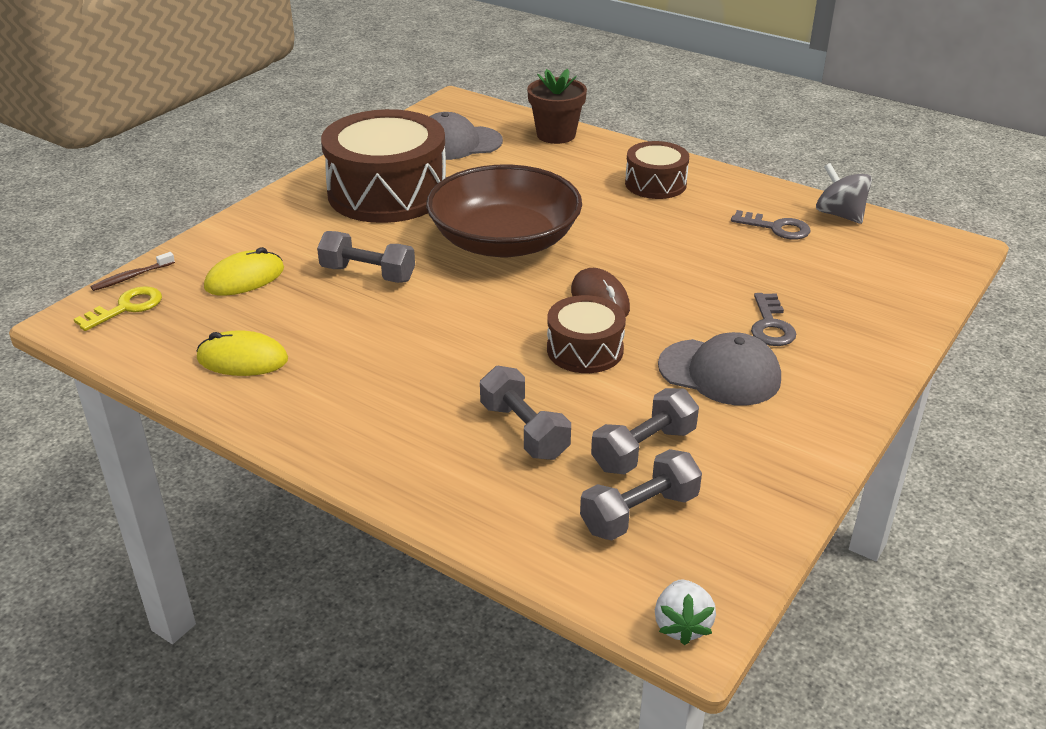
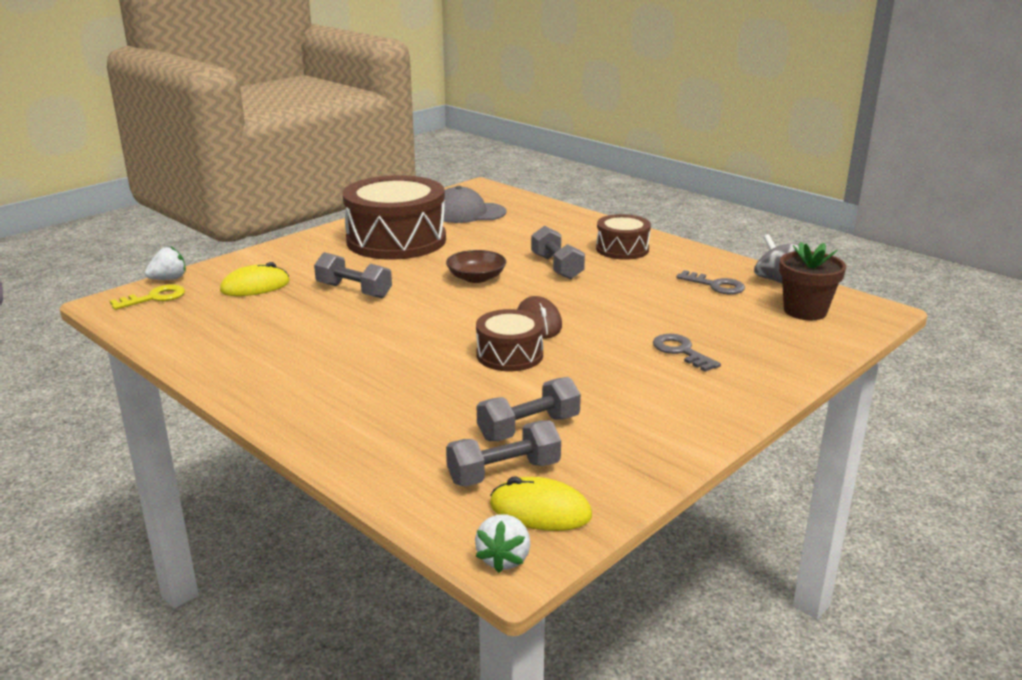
camera: 10 degrees right, 10 degrees down
brown toothbrush [91,252,175,291] -> white strawberry [145,246,186,280]
yellow mouse [197,330,288,376] -> yellow mouse moved to [490,477,592,531]
brown bowl [426,165,582,258] -> brown bowl [446,250,506,283], size x0.46
grey dumbbell [480,366,571,460] -> grey dumbbell moved to [531,226,585,279]
brown flower pot [527,69,587,144] -> brown flower pot moved to [779,242,846,320]
grey cap [658,332,781,405] -> none
grey key [751,293,796,346] -> grey key turned 135 degrees clockwise [653,334,721,372]

